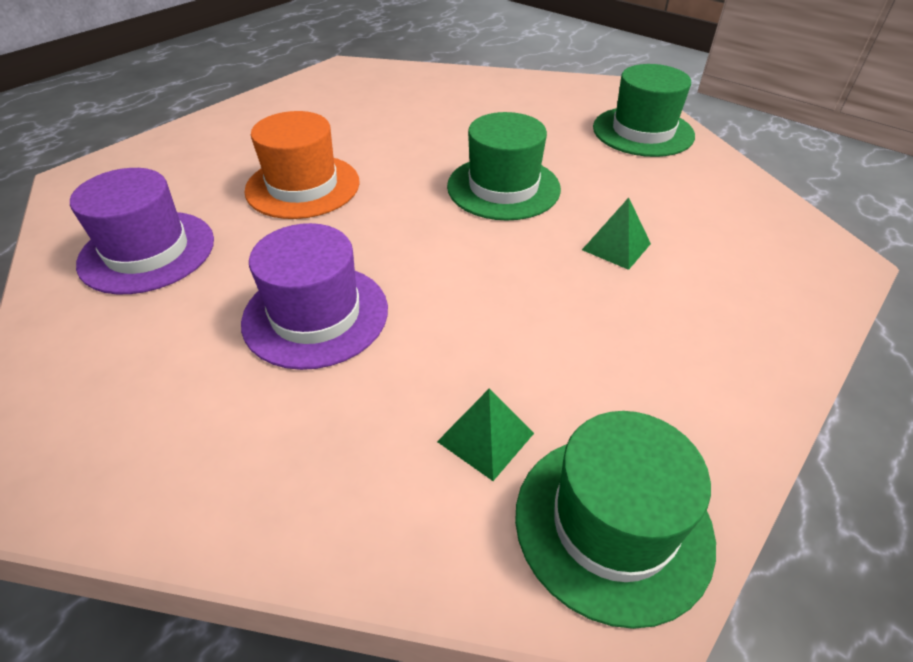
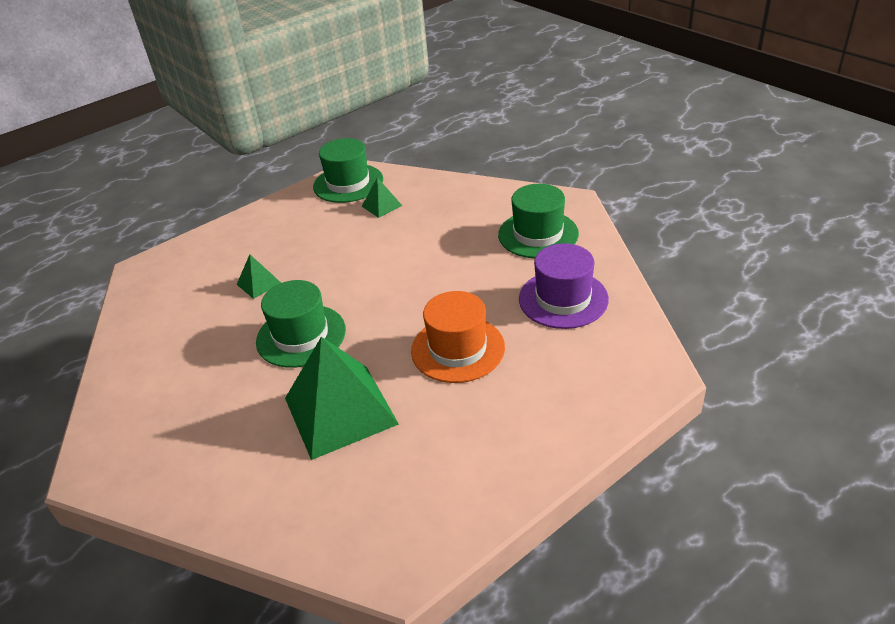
camera: 165 degrees left, 5 degrees down
purple hat [241,223,388,370] -> none
green hat [593,64,695,157] -> green hat moved to [498,184,579,258]
none -> green pyramid [285,337,399,460]

